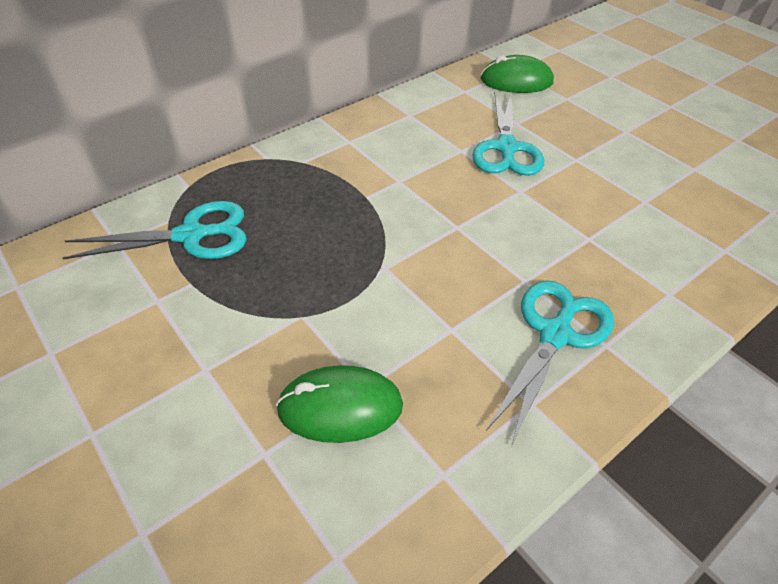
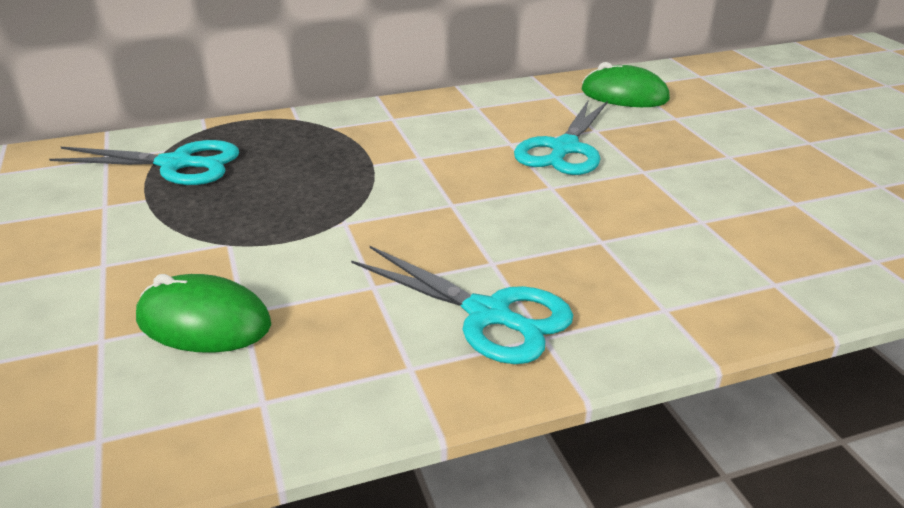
camera: 20 degrees right, 15 degrees down
turquoise scissors [486,280,614,446] -> turquoise scissors turned 75 degrees clockwise [351,246,573,364]

